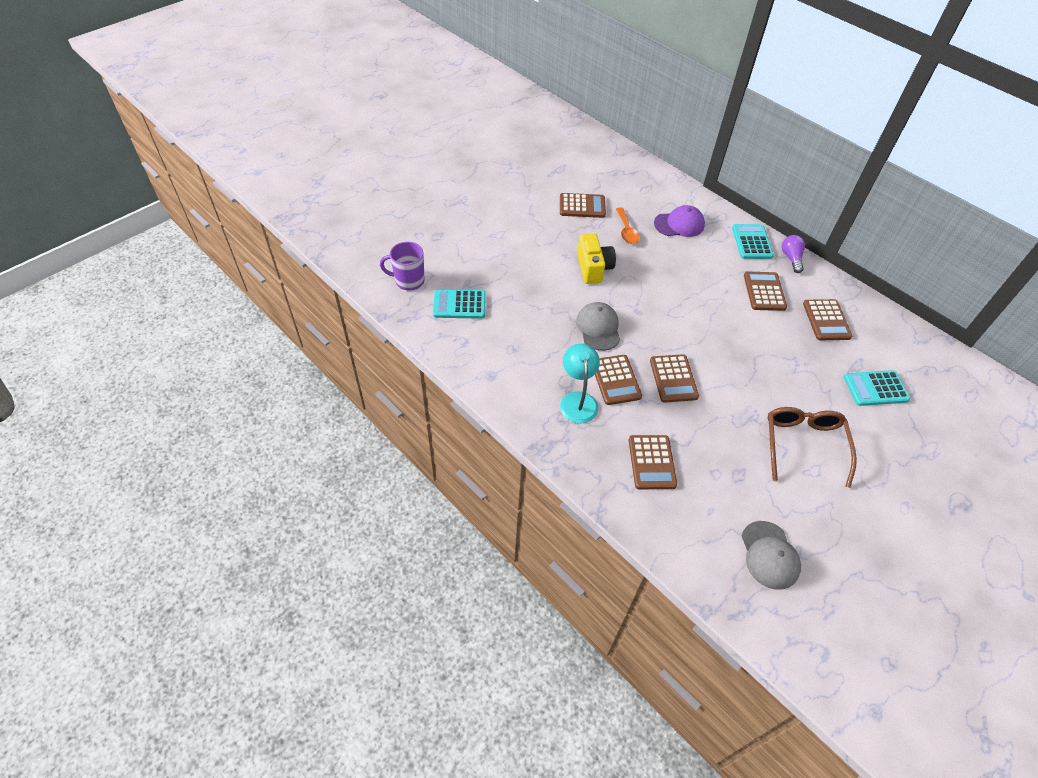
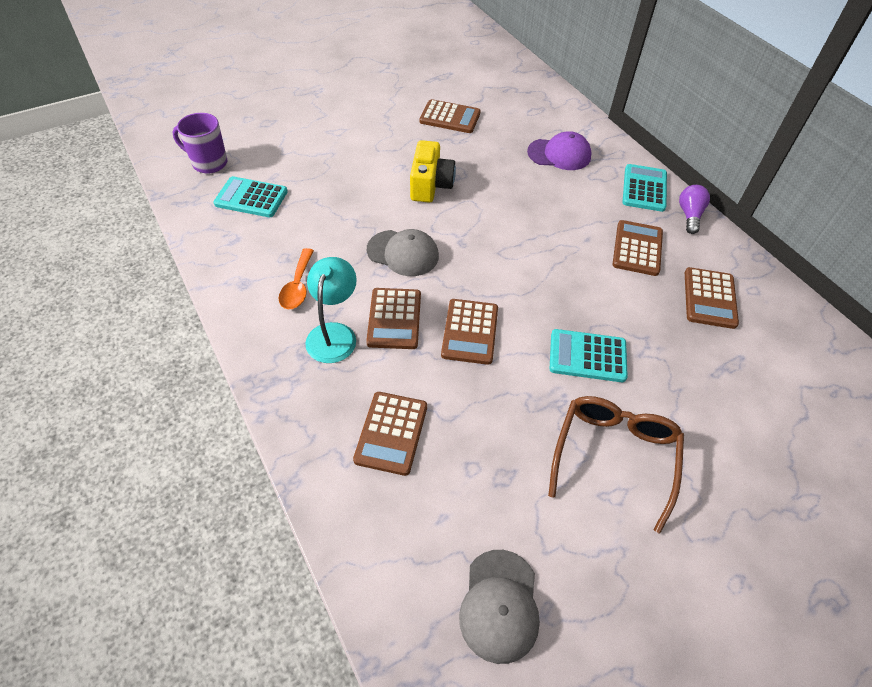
camera: 15 degrees right, 0 degrees up
grey cap [576,302,620,351] -> grey cap turned 105 degrees clockwise [367,229,439,276]
orange spoon [616,207,639,244] -> orange spoon moved to [279,248,314,309]
turquoise calculator [844,370,910,406] -> turquoise calculator moved to [550,329,628,382]

